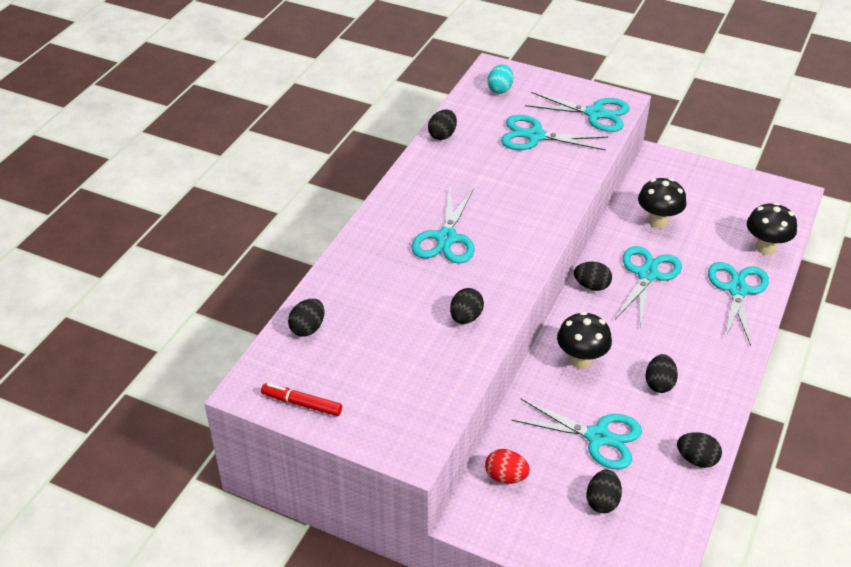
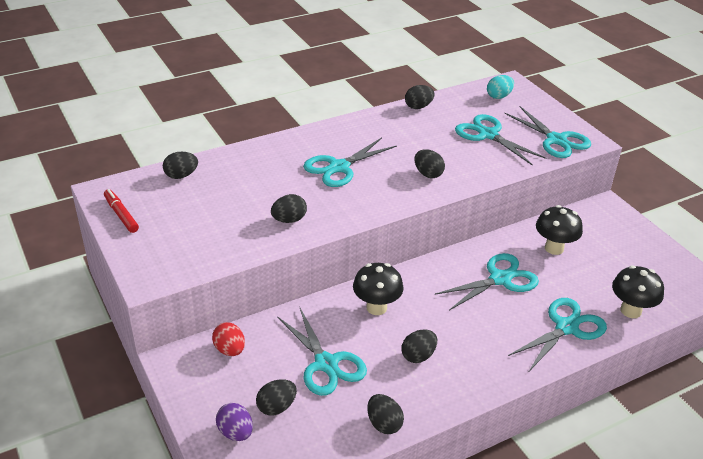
camera: 35 degrees right, 5 degrees down
black egg [574,262,612,291] -> black egg moved to [415,149,445,178]
none -> purple egg [216,403,253,441]

